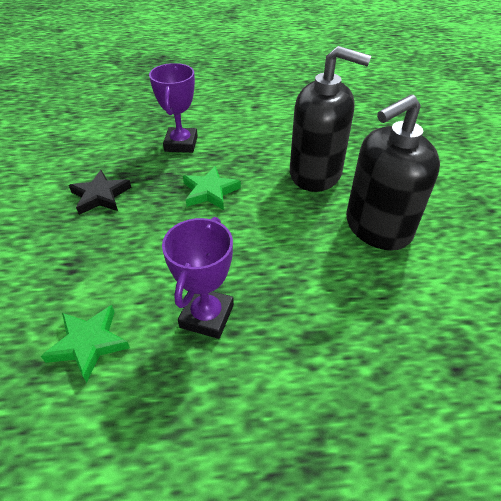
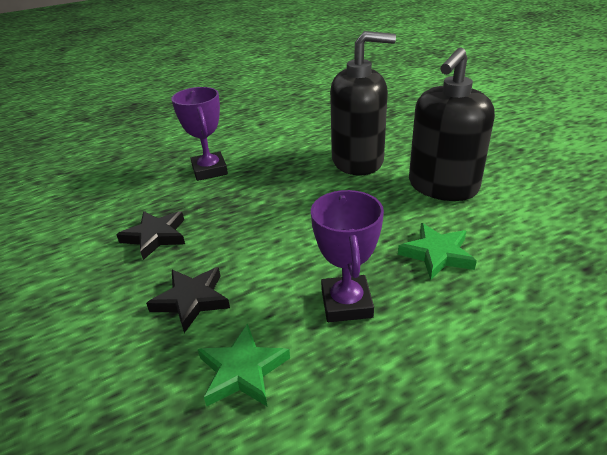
camera: 20 degrees left, 10 degrees down
green star [183,166,241,210] -> green star moved to [398,223,477,280]
none -> black star [146,267,230,333]

